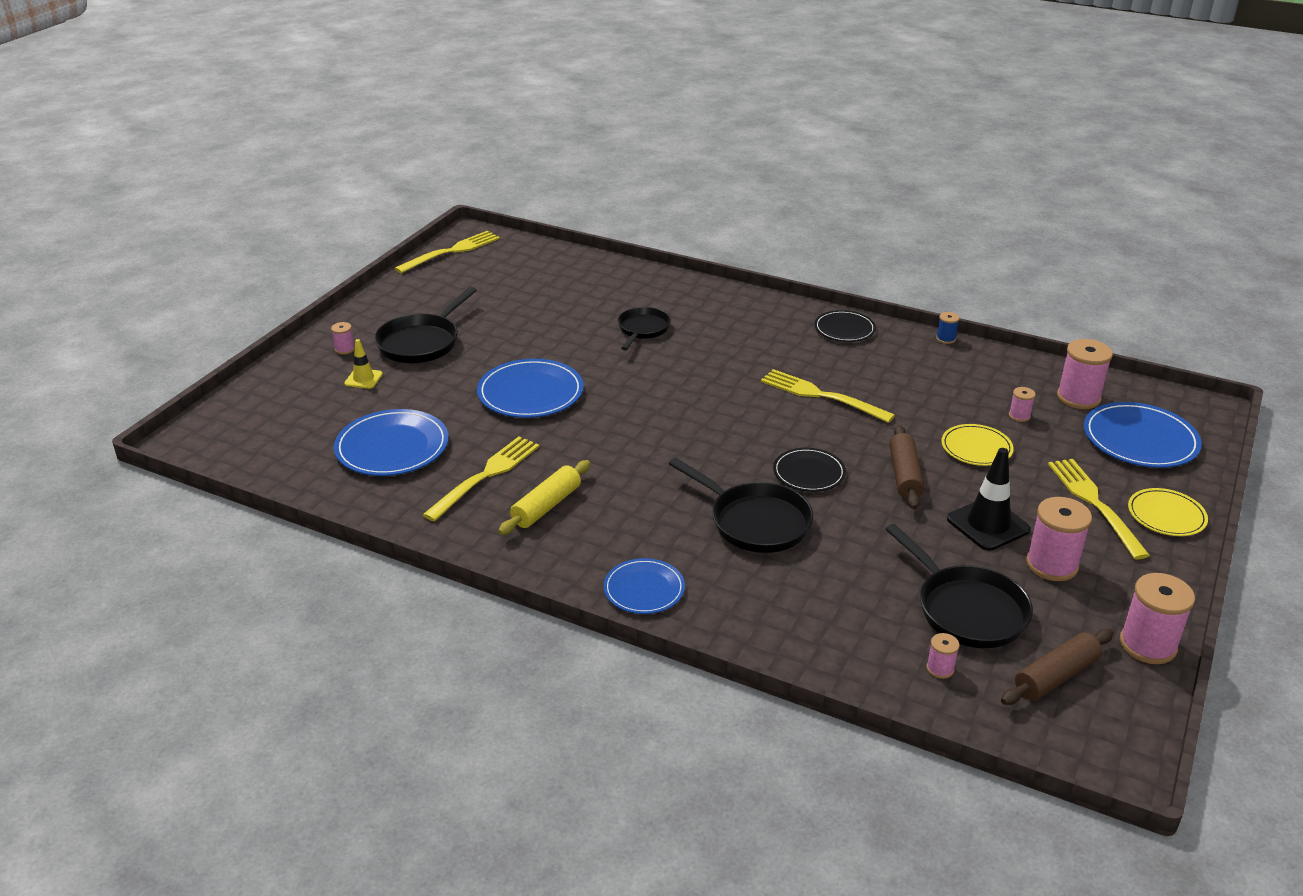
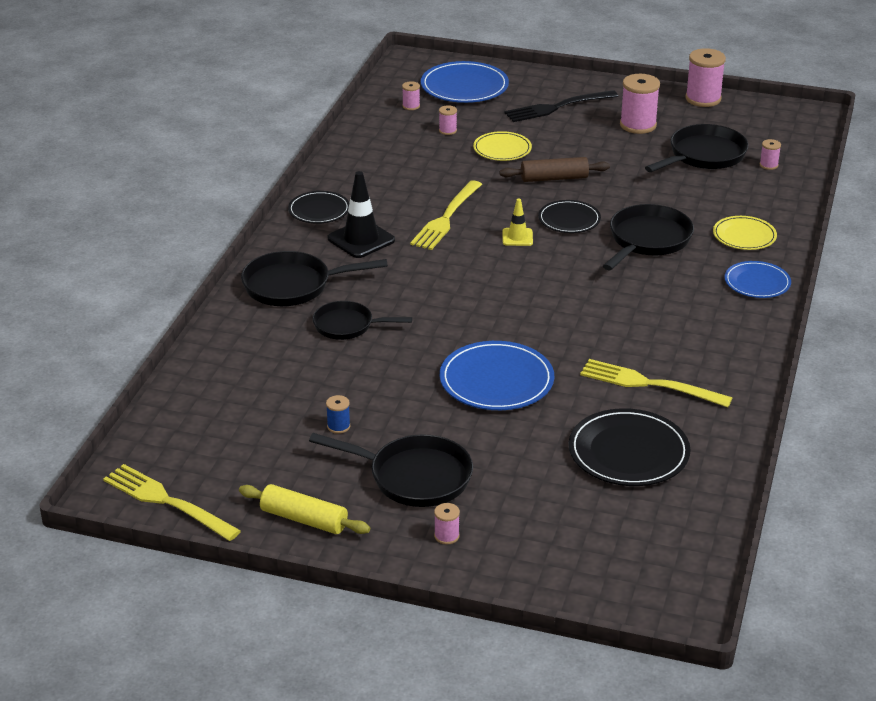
camera: 100 degrees left, 0 degrees up
blue plate [334,409,449,476] -> black plate [569,408,691,486]
yellow traffic cone [344,339,383,389] -> yellow traffic cone moved to [503,198,533,246]
yellow rolling pin [498,460,591,535] -> yellow rolling pin moved to [239,484,370,534]
blue spool [936,312,960,344] -> blue spool moved to [326,395,350,434]
black traffic cone [947,448,1031,551] -> black traffic cone moved to [328,171,395,258]
brown rolling pin [1001,629,1114,705] -> none
yellow fork [1048,459,1150,559] -> black fork [504,90,618,122]
pink spool [1057,339,1113,409] -> pink spool [402,81,420,110], size x0.49
yellow plate [1128,488,1208,536] -> yellow plate moved to [713,216,777,250]
none -> black pan [241,251,388,306]

